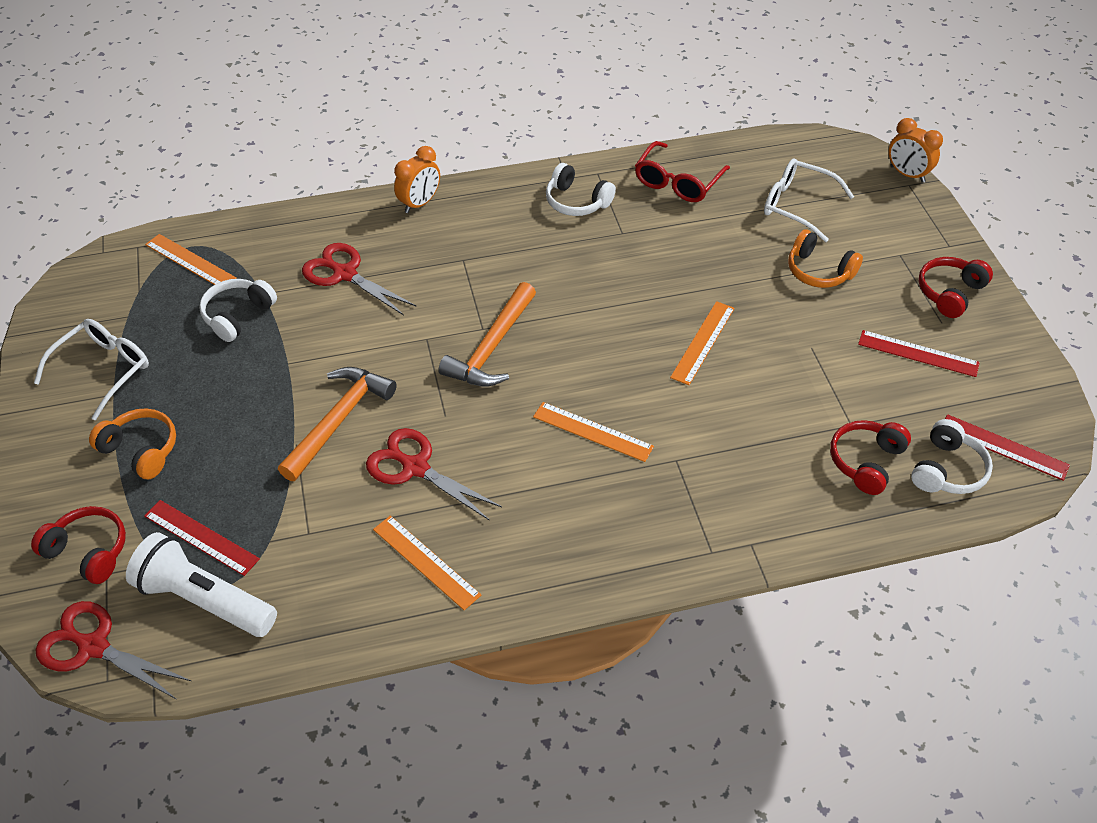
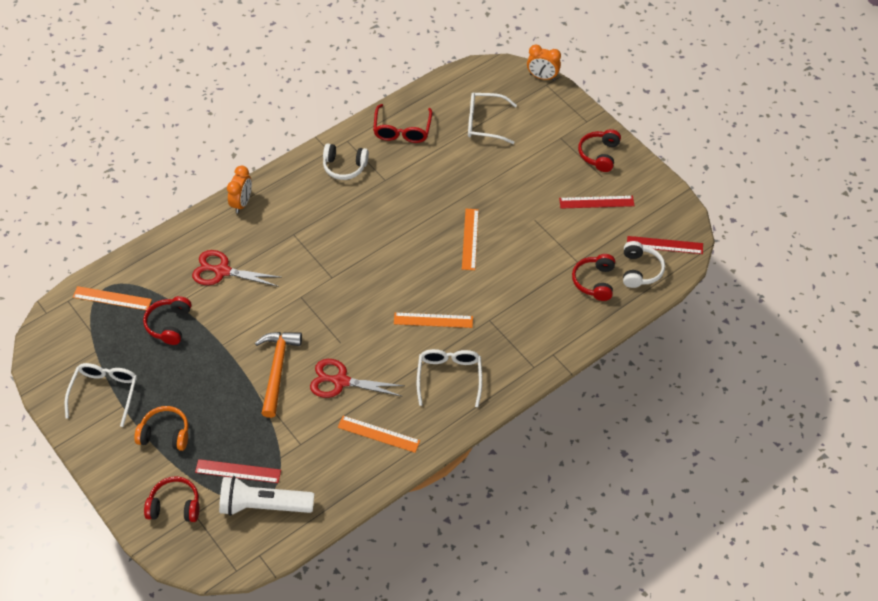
camera: 25 degrees left, 5 degrees up
red scissors [35,601,191,700] -> none
white headphones [199,279,277,342] -> red headphones [143,296,192,345]
orange hammer [438,282,536,386] -> none
orange headphones [788,229,863,288] -> none
none -> white glasses [416,349,482,407]

